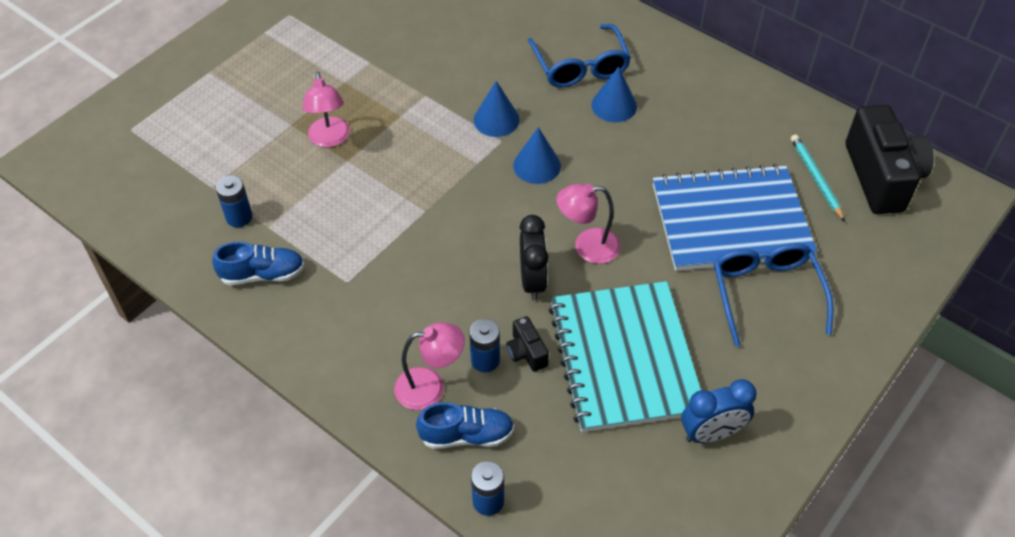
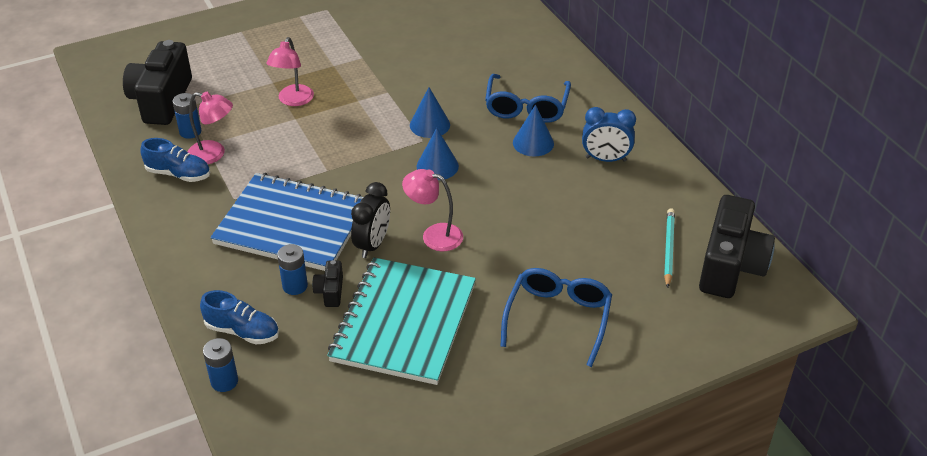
camera: 25 degrees right, 10 degrees down
pink lamp [394,322,465,410] -> pink lamp moved to [188,92,233,164]
blue notebook [653,164,817,271] -> blue notebook moved to [210,173,363,271]
blue clock [681,379,756,443] -> blue clock moved to [582,107,636,162]
none -> black camera [123,40,192,125]

